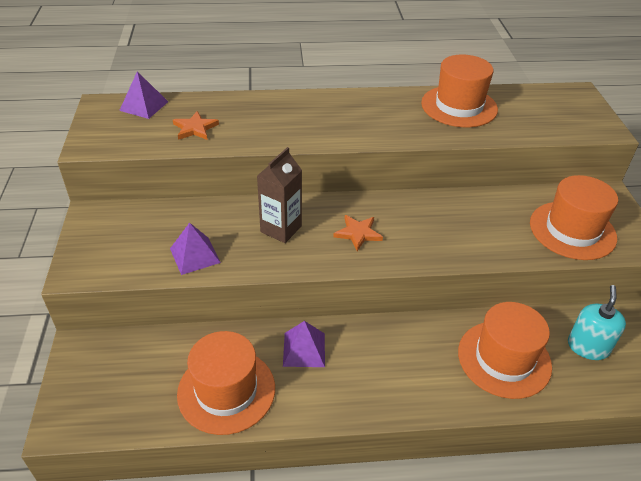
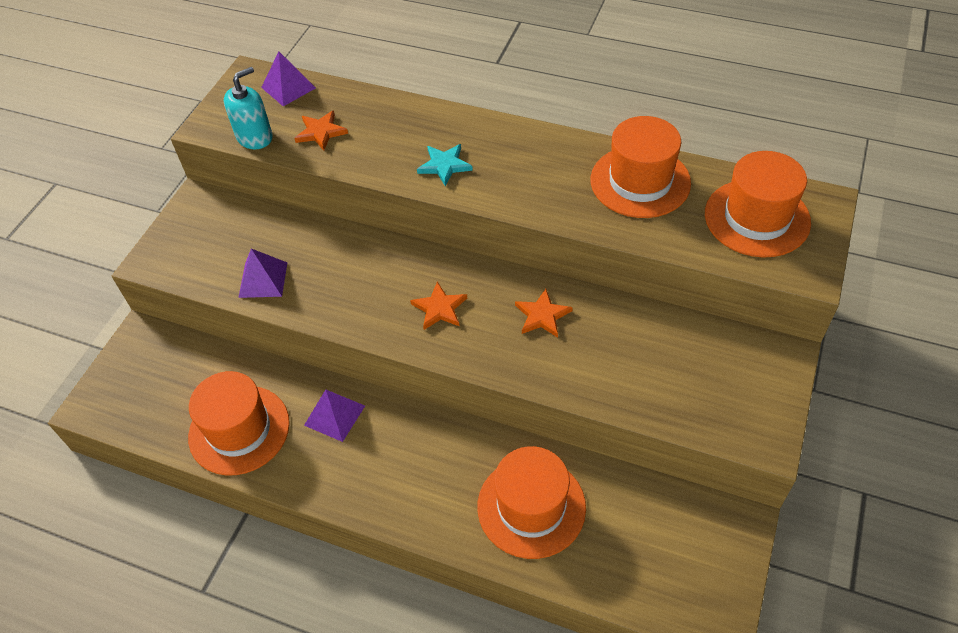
camera: 30 degrees right, 10 degrees up
brown carton [257,147,302,243] -> none
orange hat [530,175,618,260] -> orange hat moved to [705,151,811,257]
turquoise soap dispenser [568,285,626,360] -> turquoise soap dispenser moved to [224,67,273,149]
none -> turquoise star [417,144,473,186]
none -> orange star [515,289,573,338]

